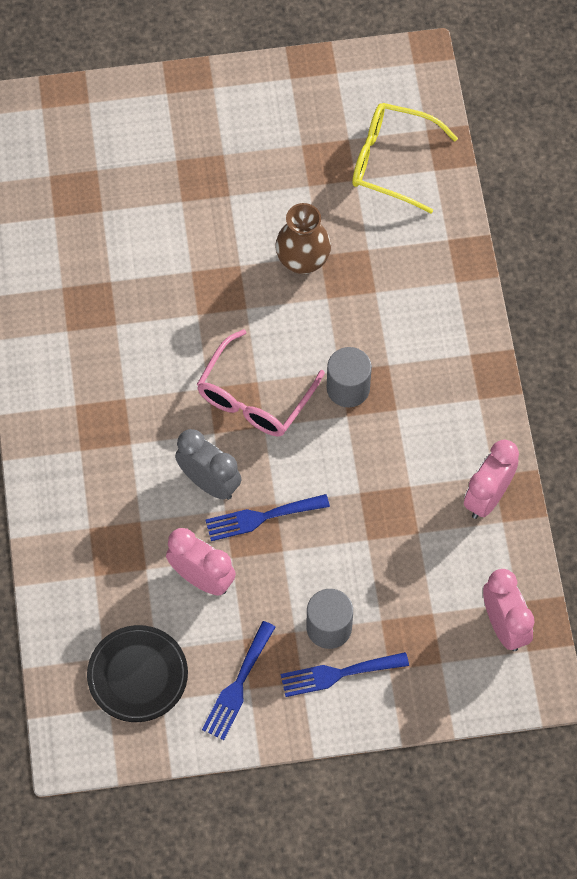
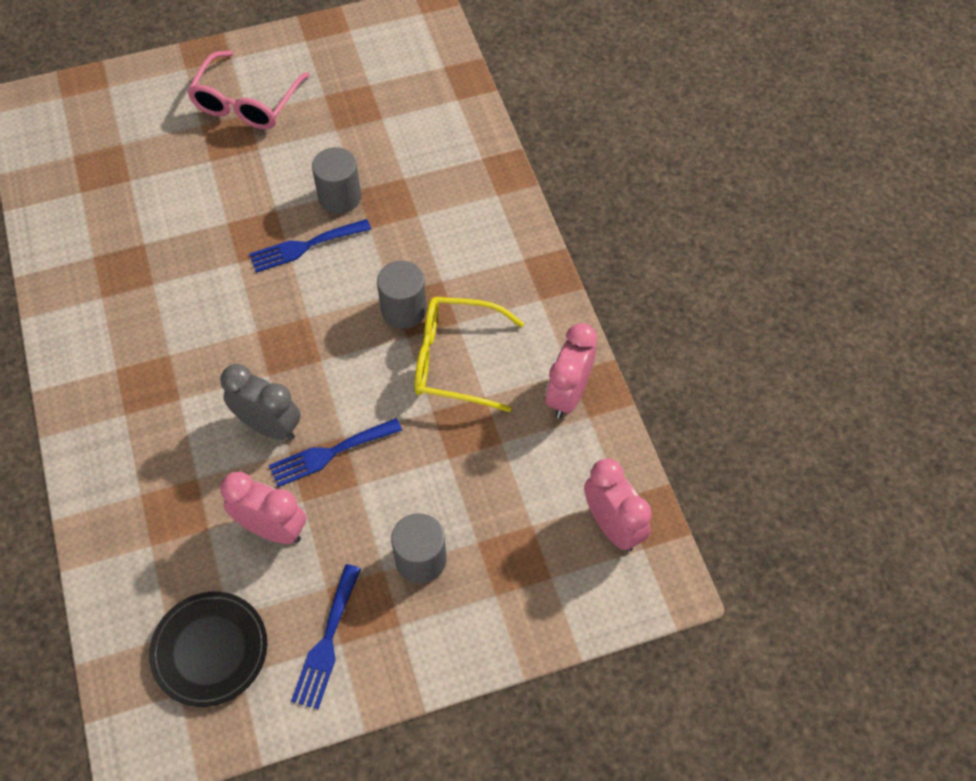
camera: 10 degrees left, 5 degrees down
pink glasses [197,329,325,436] -> pink glasses moved to [187,51,310,129]
brown vase [275,203,331,274] -> grey cylinder [312,147,361,214]
blue fork [281,652,409,697] -> blue fork moved to [249,219,371,273]
yellow glasses [352,103,458,214] -> yellow glasses moved to [415,297,524,412]

